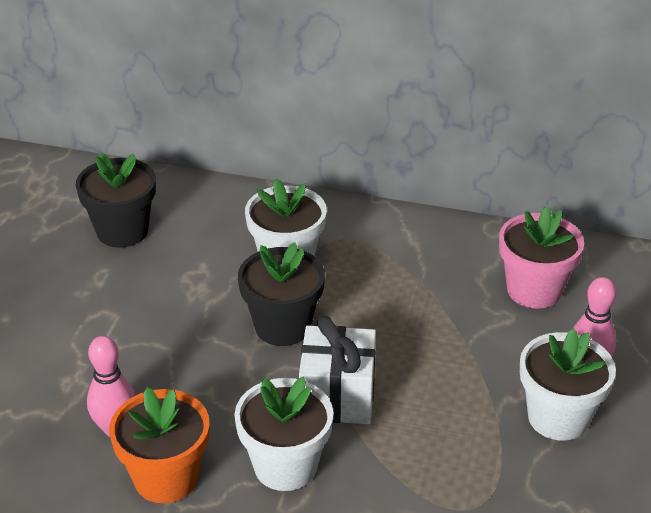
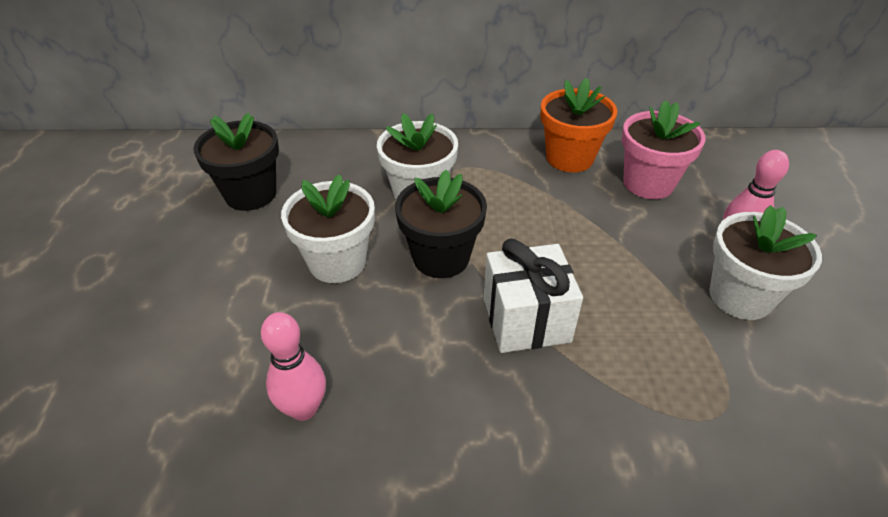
camera: 15 degrees left, 5 degrees up
orange flower pot [109,387,210,503] -> orange flower pot moved to [540,78,617,172]
white flower pot [234,377,333,491] -> white flower pot moved to [281,174,375,283]

